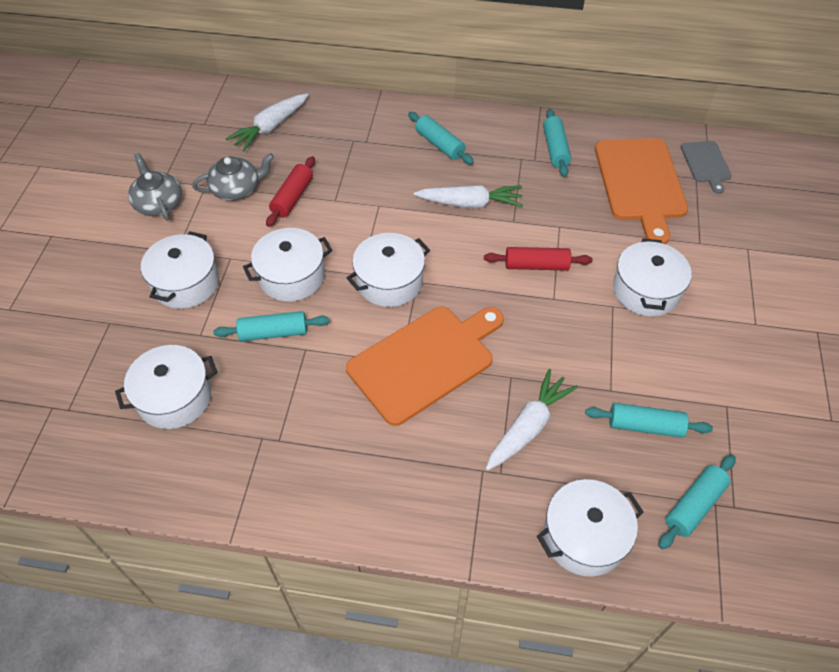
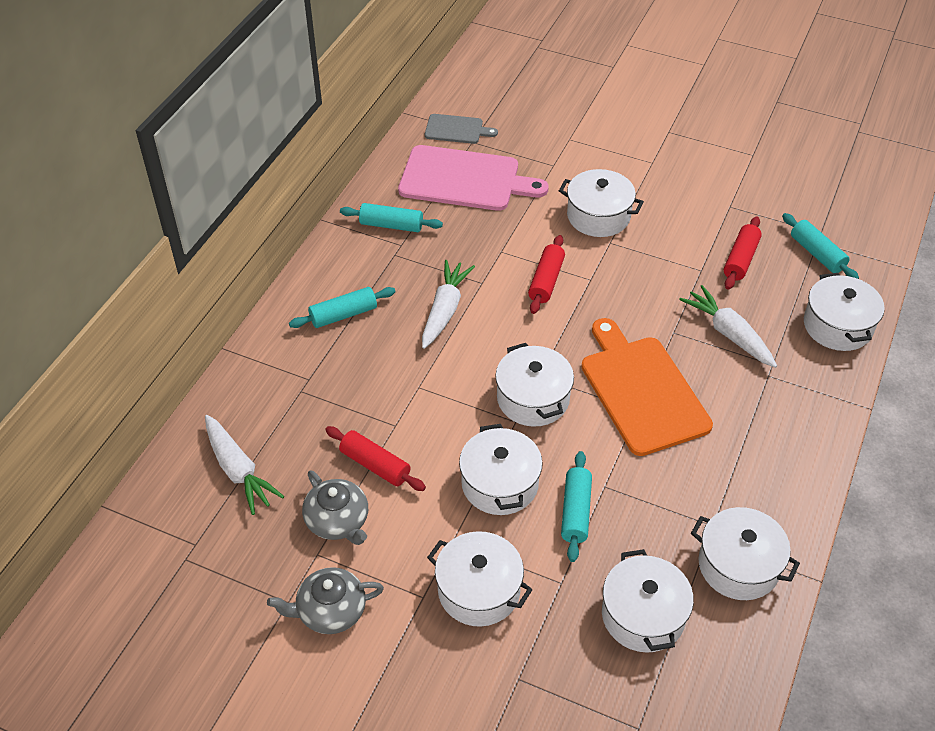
camera: 75 degrees left, 5 degrees down
grey teapot [192,153,274,201] -> grey teapot turned 150 degrees clockwise [302,470,368,545]
turquoise rolling pin [585,403,713,438] -> red rolling pin [724,216,762,290]
orange cutting board [595,138,688,244] -> pink cutting board [398,145,549,211]
none -> white pot [691,507,800,600]

